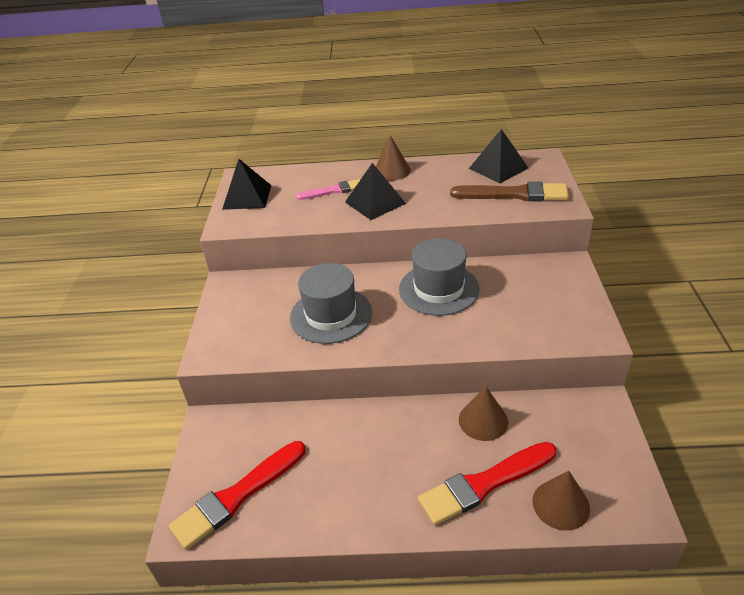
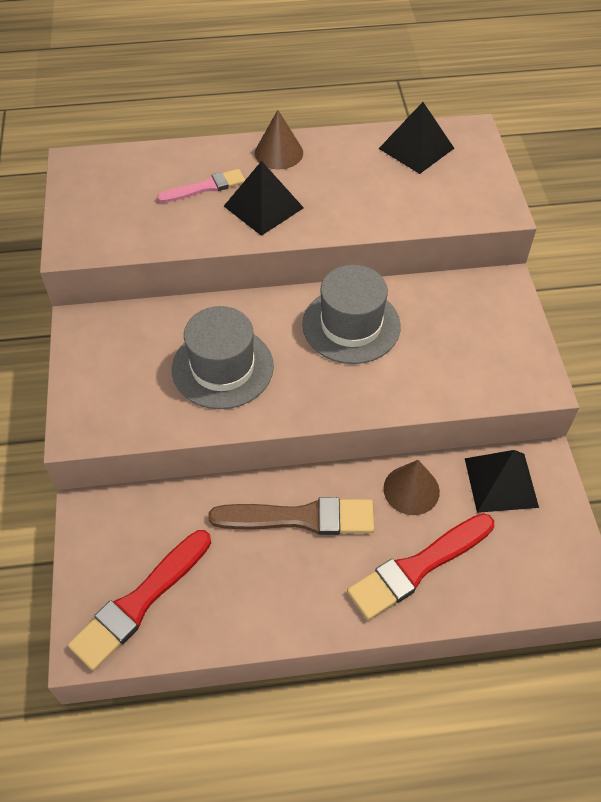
camera: 10 degrees left, 15 degrees up
black pyramid [222,159,272,210] -> black pyramid moved to [465,450,539,513]
brown brush [450,181,569,201] -> brown brush moved to [208,497,374,535]
brown cone [533,471,590,531] -> none

